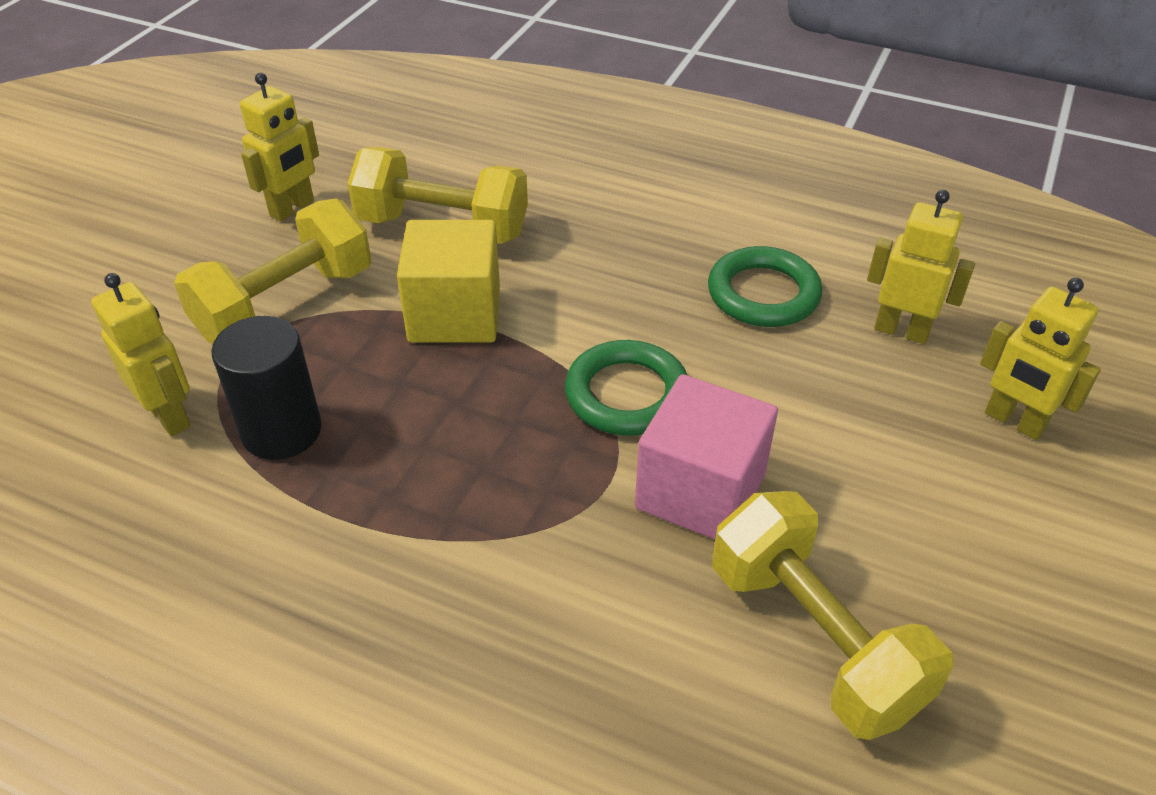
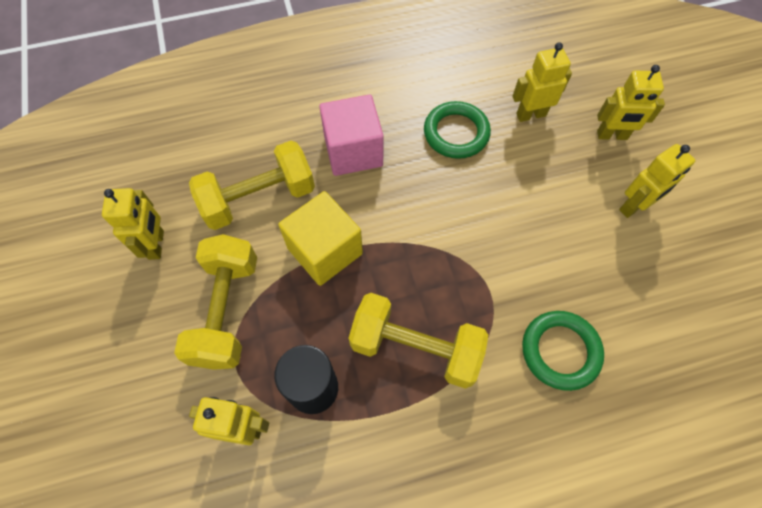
camera: 40 degrees left, 20 degrees up
green ring [565,340,687,436] -> green ring moved to [522,311,604,391]
pink cube [635,374,778,540] -> pink cube moved to [319,94,384,176]
yellow dumbbell [712,491,953,740] -> yellow dumbbell moved to [349,293,488,389]
none -> yellow robot [619,144,695,218]

